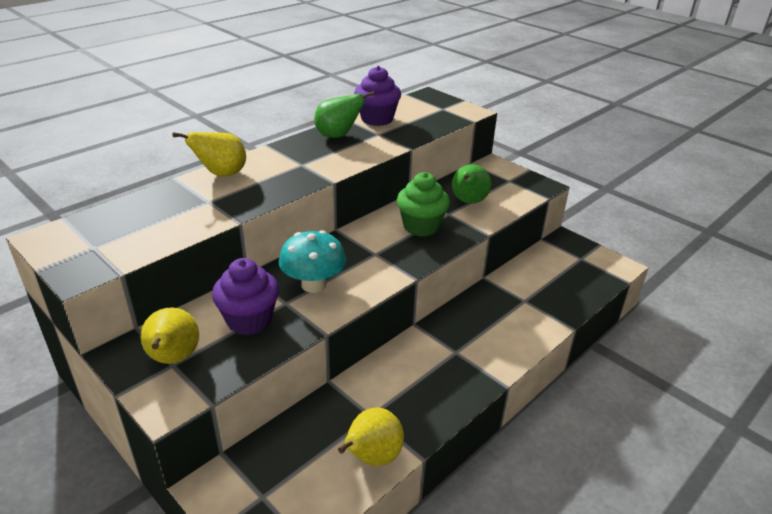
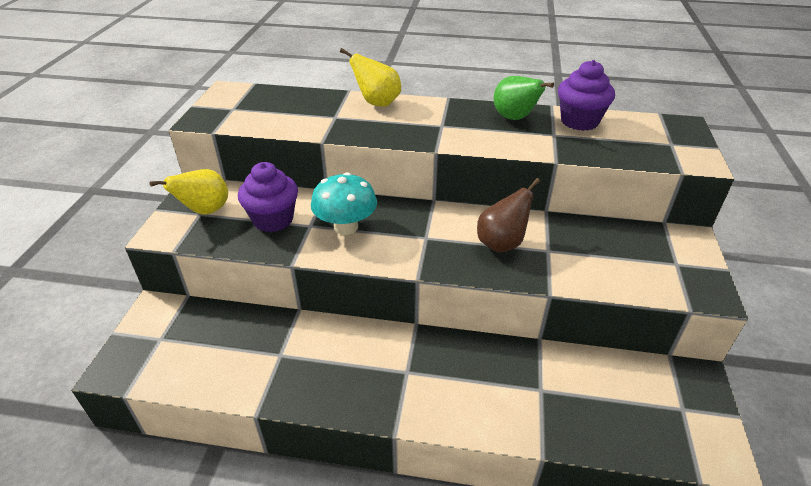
camera: 55 degrees right, 5 degrees up
yellow pear [338,407,404,466] -> none
green cupcake [397,172,450,237] -> brown pear [477,178,540,253]
green pear [452,164,491,204] -> none

